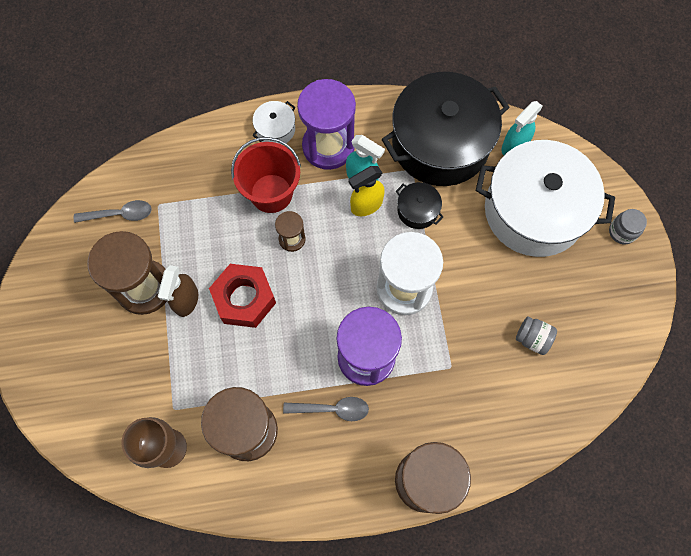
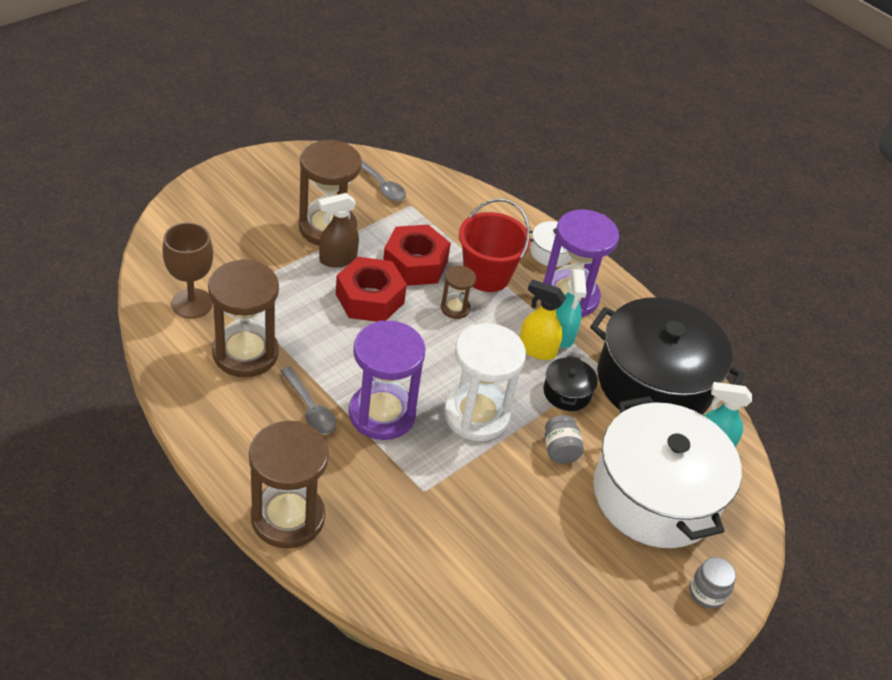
camera: 50 degrees right, 25 degrees down
grey jar [516,317,557,355] -> grey jar moved to [545,415,584,464]
none -> red nut [383,225,451,286]

